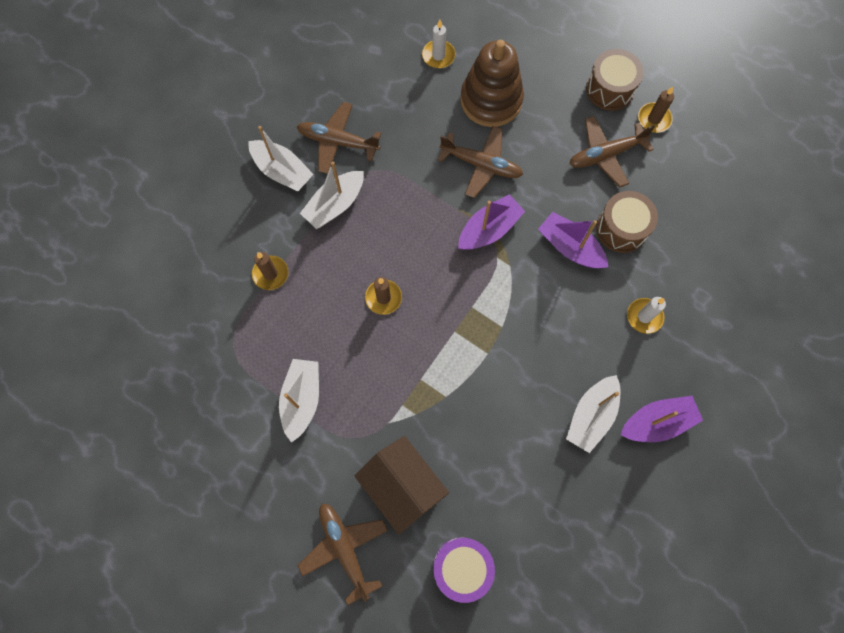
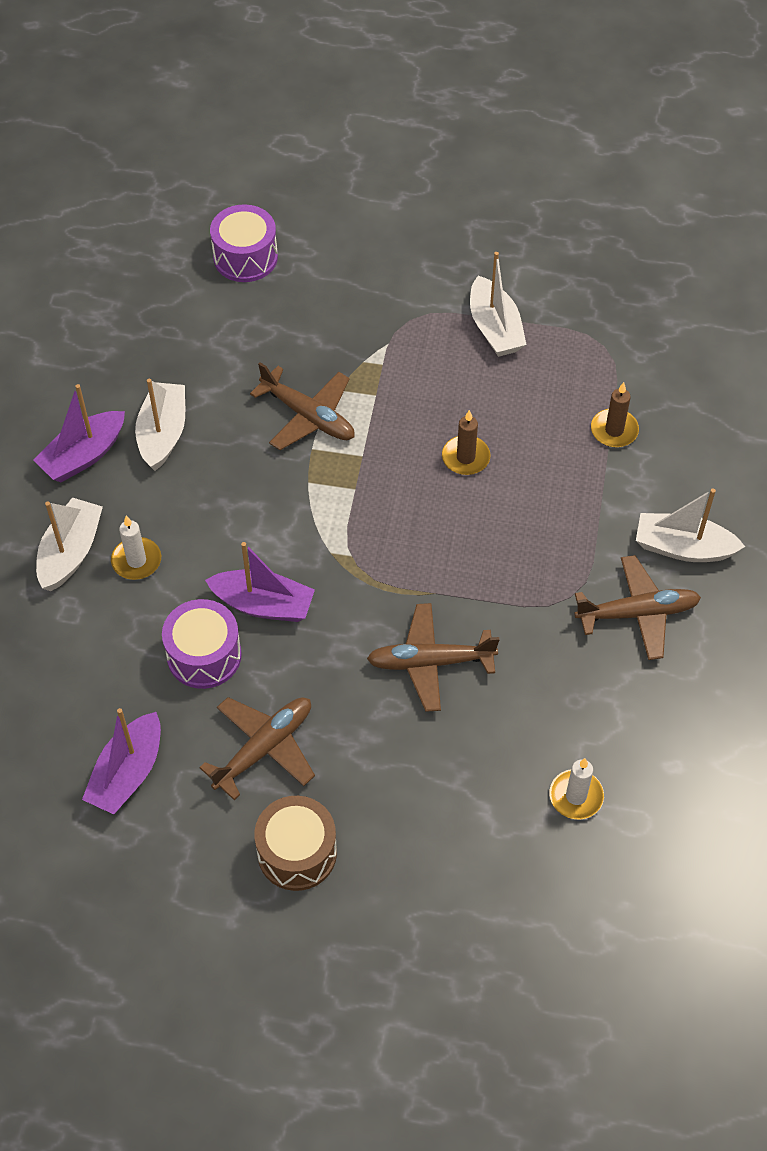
camera: 155 degrees right, 15 degrees down
brown plane [297,503,388,605] -> brown plane moved to [250,362,355,450]
white boat [300,162,364,229] -> white boat moved to [36,497,103,591]
brown house [354,436,449,535] -> none
purple boat [458,194,525,250] -> purple boat moved to [82,708,161,814]
brown stacking toy [460,40,524,127] -> none
brown drum [596,191,658,253] -> purple drum [162,599,242,689]
brown candle [638,87,674,133] -> none

